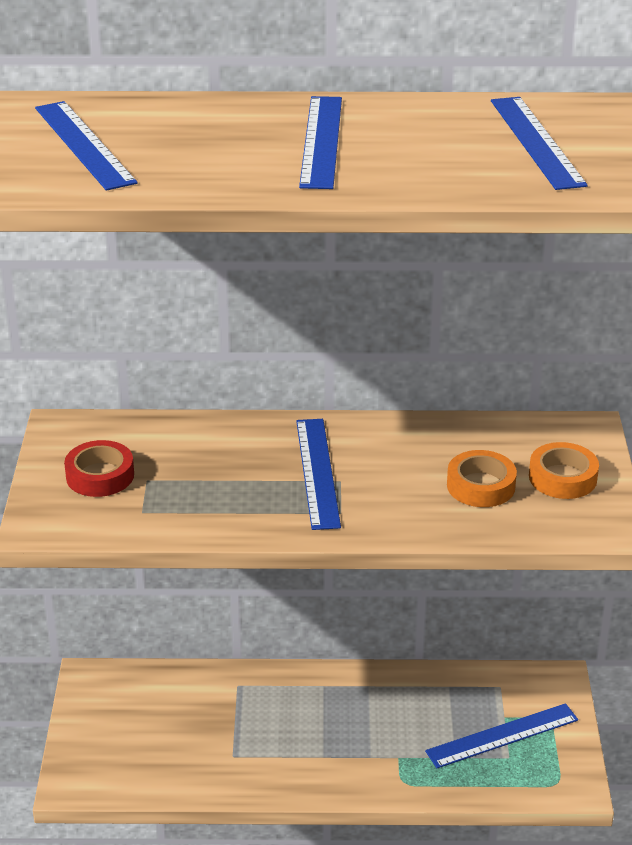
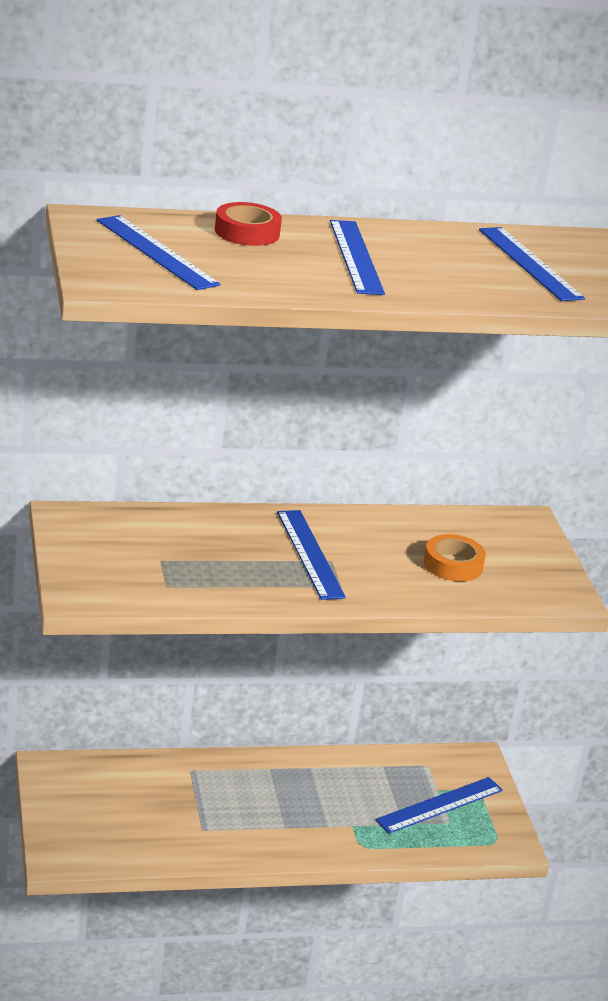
camera: 15 degrees left, 5 degrees down
red tape [64,440,134,497] -> red tape moved to [215,202,282,246]
orange tape [529,442,599,499] -> none

